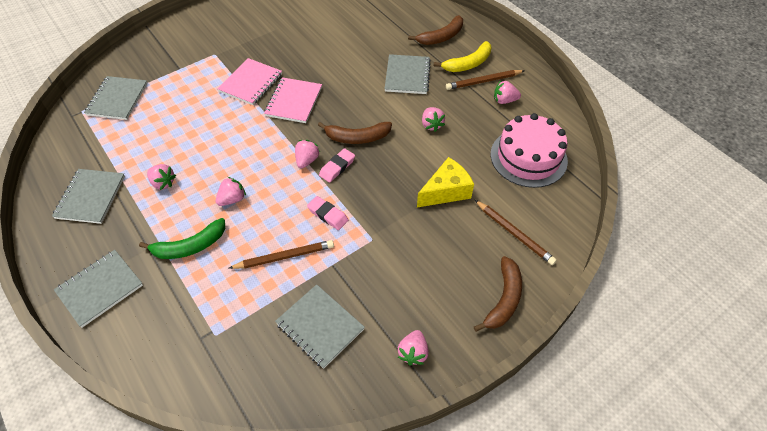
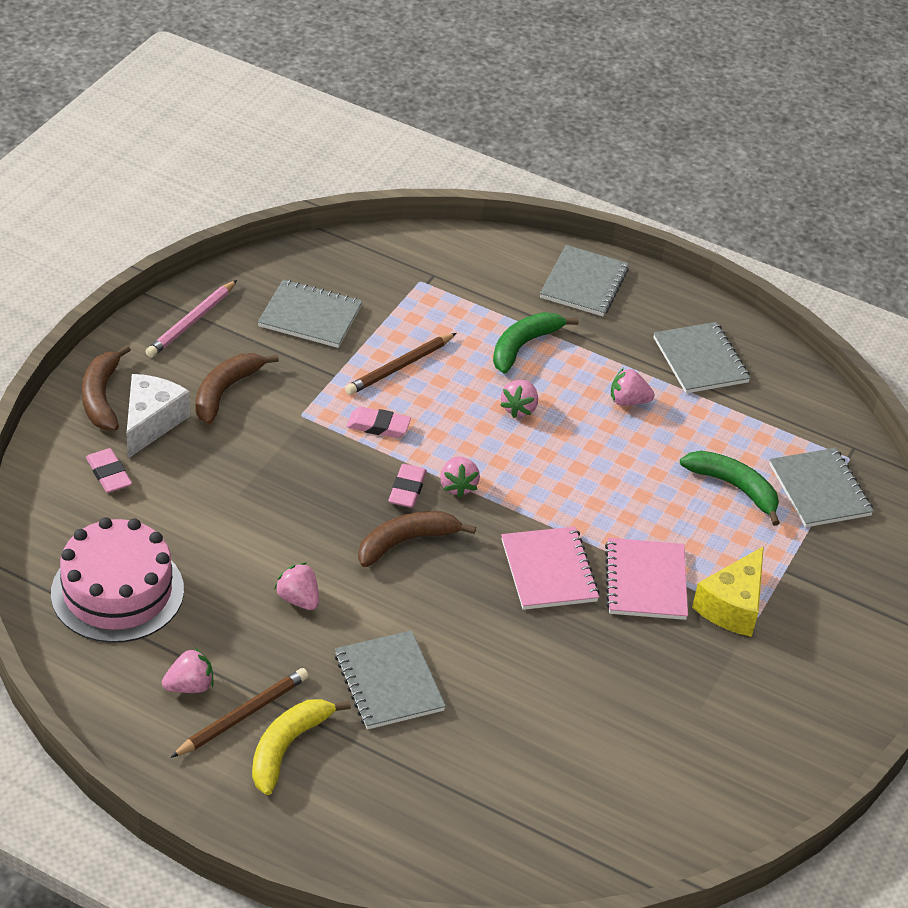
camera: 150 degrees right, 10 degrees down
pink strawberry [398,330,429,365] -> pink pencil [146,280,237,358]
brown banana [408,15,463,45] -> brown banana moved to [195,353,279,424]
yellow cheese [417,157,474,207] -> yellow cheese moved to [692,546,764,637]
brown pencil [475,200,557,265] -> pink eraser [86,448,132,493]
none -> white cheese [127,374,190,458]
none -> green banana [680,451,780,526]

